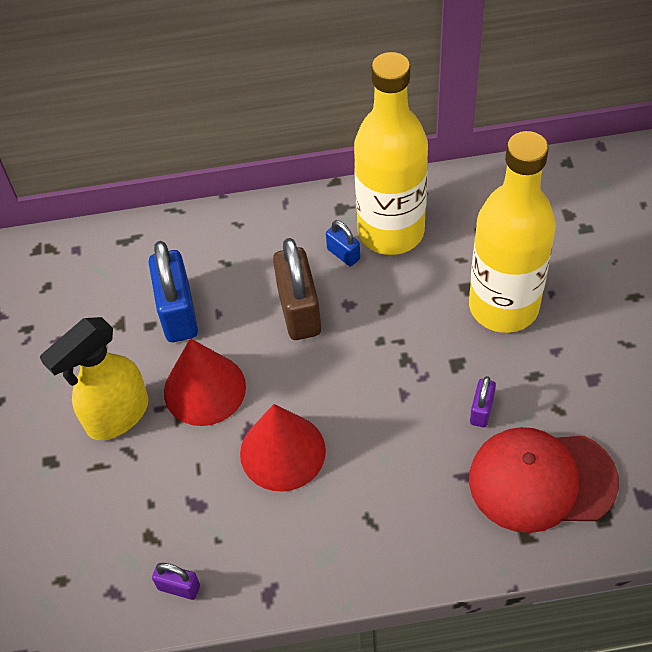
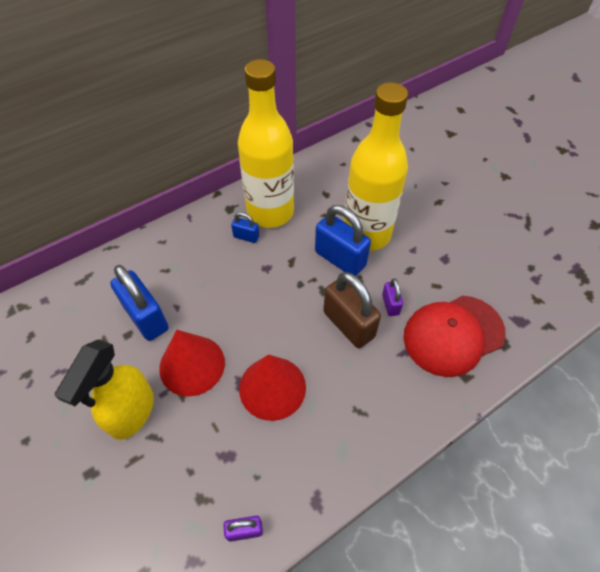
camera: 30 degrees left, 0 degrees up
brown padlock [273,238,321,340] -> brown padlock moved to [323,272,381,348]
none -> blue padlock [315,205,371,276]

